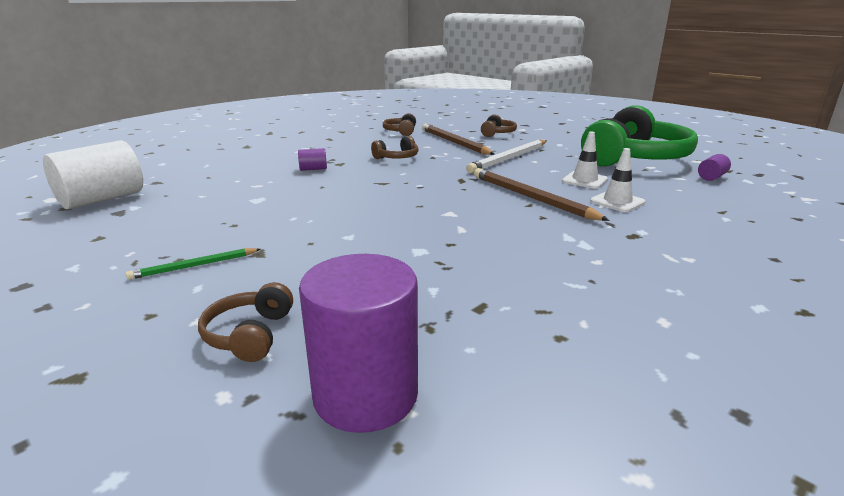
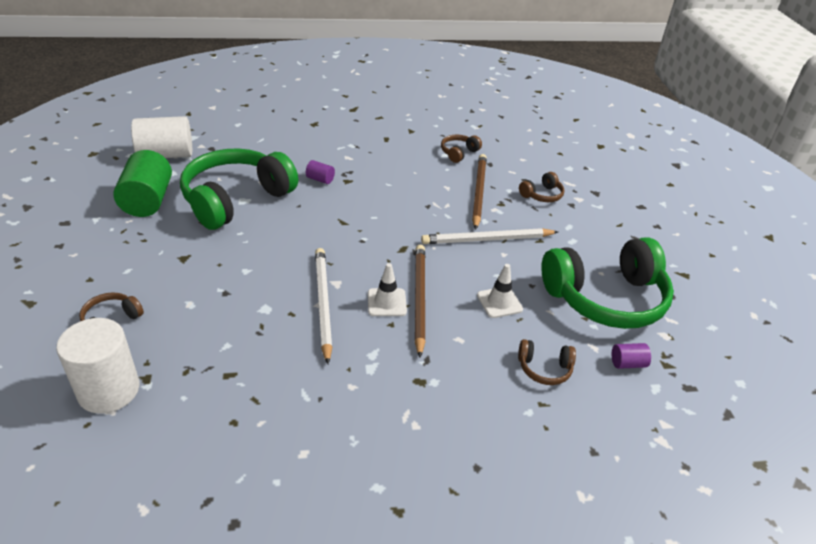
camera: 35 degrees right, 15 degrees up
green pencil [126,248,260,280] -> none
purple cylinder [299,254,418,433] -> white cylinder [56,318,140,414]
brown headphones [371,136,418,159] -> brown headphones moved to [518,339,576,385]
white traffic cone [590,148,645,212] -> white traffic cone moved to [368,263,407,316]
none -> green cylinder [113,150,172,217]
none -> green headphones [180,148,298,230]
none -> white pencil [315,248,332,364]

